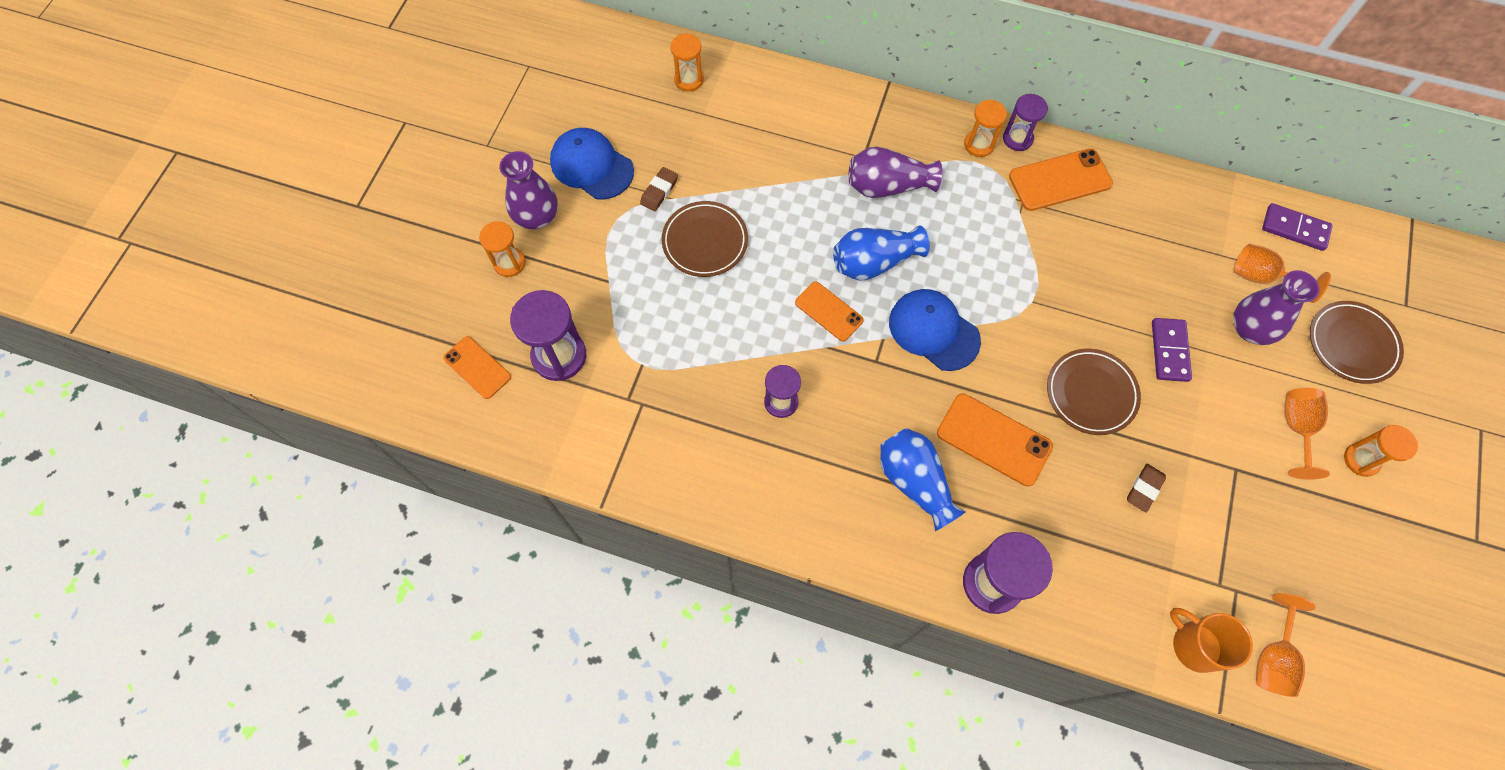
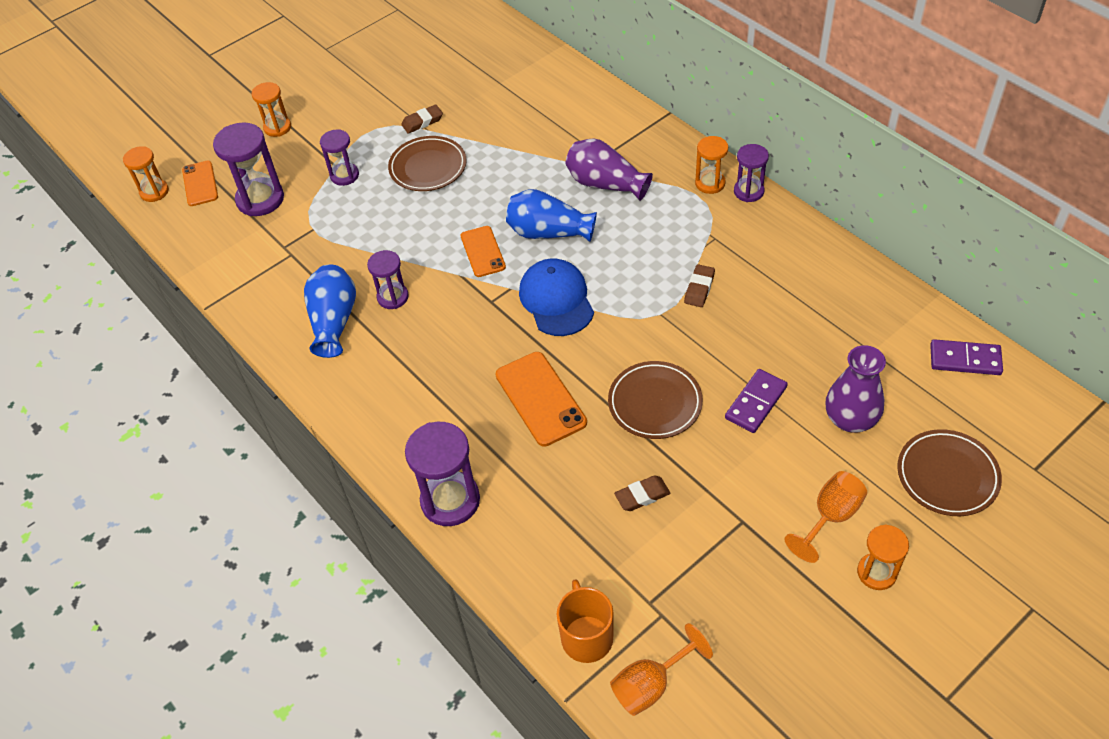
camera: 35 degrees right, 15 degrees down
purple vase [499,151,558,229] -> none
blue cap [550,128,634,199] -> none
orange hourglass [670,33,704,92] -> orange hourglass moved to [123,146,169,202]
blue vase [880,428,965,531] -> blue vase moved to [304,265,356,358]
orange phone [1009,148,1113,211] -> none
orange goblet [1234,244,1331,303] -> none
purple domino [1262,203,1333,251] -> purple domino turned 45 degrees counterclockwise [930,339,1003,375]
none -> purple hourglass [320,129,359,186]
none -> brown eraser [684,264,715,307]

